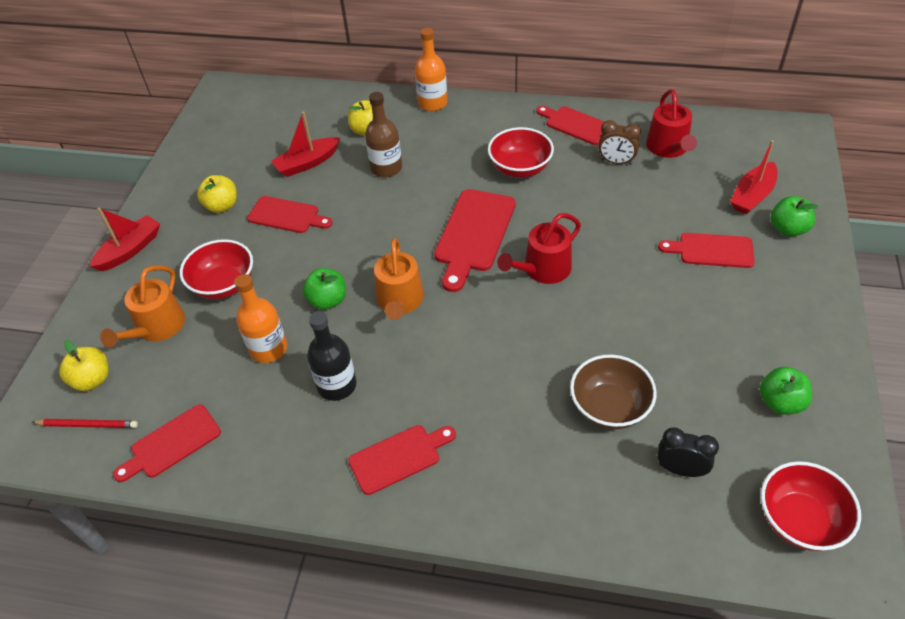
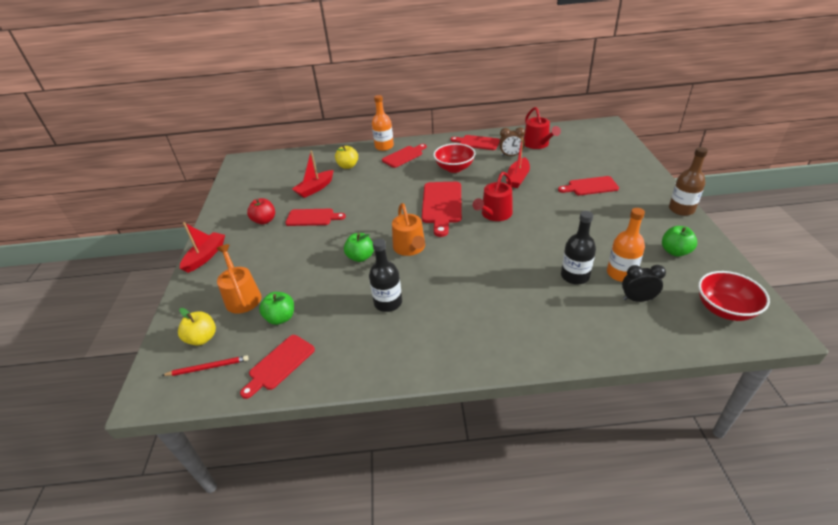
camera: 15 degrees left, 10 degrees down
orange watering can [100,265,185,347] -> orange watering can turned 150 degrees clockwise [217,244,262,314]
red bowl [180,239,253,299] -> none
yellow apple [197,175,237,213] -> red apple [247,198,275,225]
orange bottle [234,274,287,363] -> orange bottle moved to [607,208,645,282]
red cutting board [348,425,456,495] -> red cutting board moved to [382,144,427,168]
brown bottle [365,92,402,177] -> brown bottle moved to [669,147,708,216]
brown bowl [570,355,657,429] -> black bottle [561,211,596,285]
red boat [730,140,777,215] -> red boat moved to [506,138,530,188]
green apple [771,196,818,236] -> green apple moved to [259,292,294,325]

